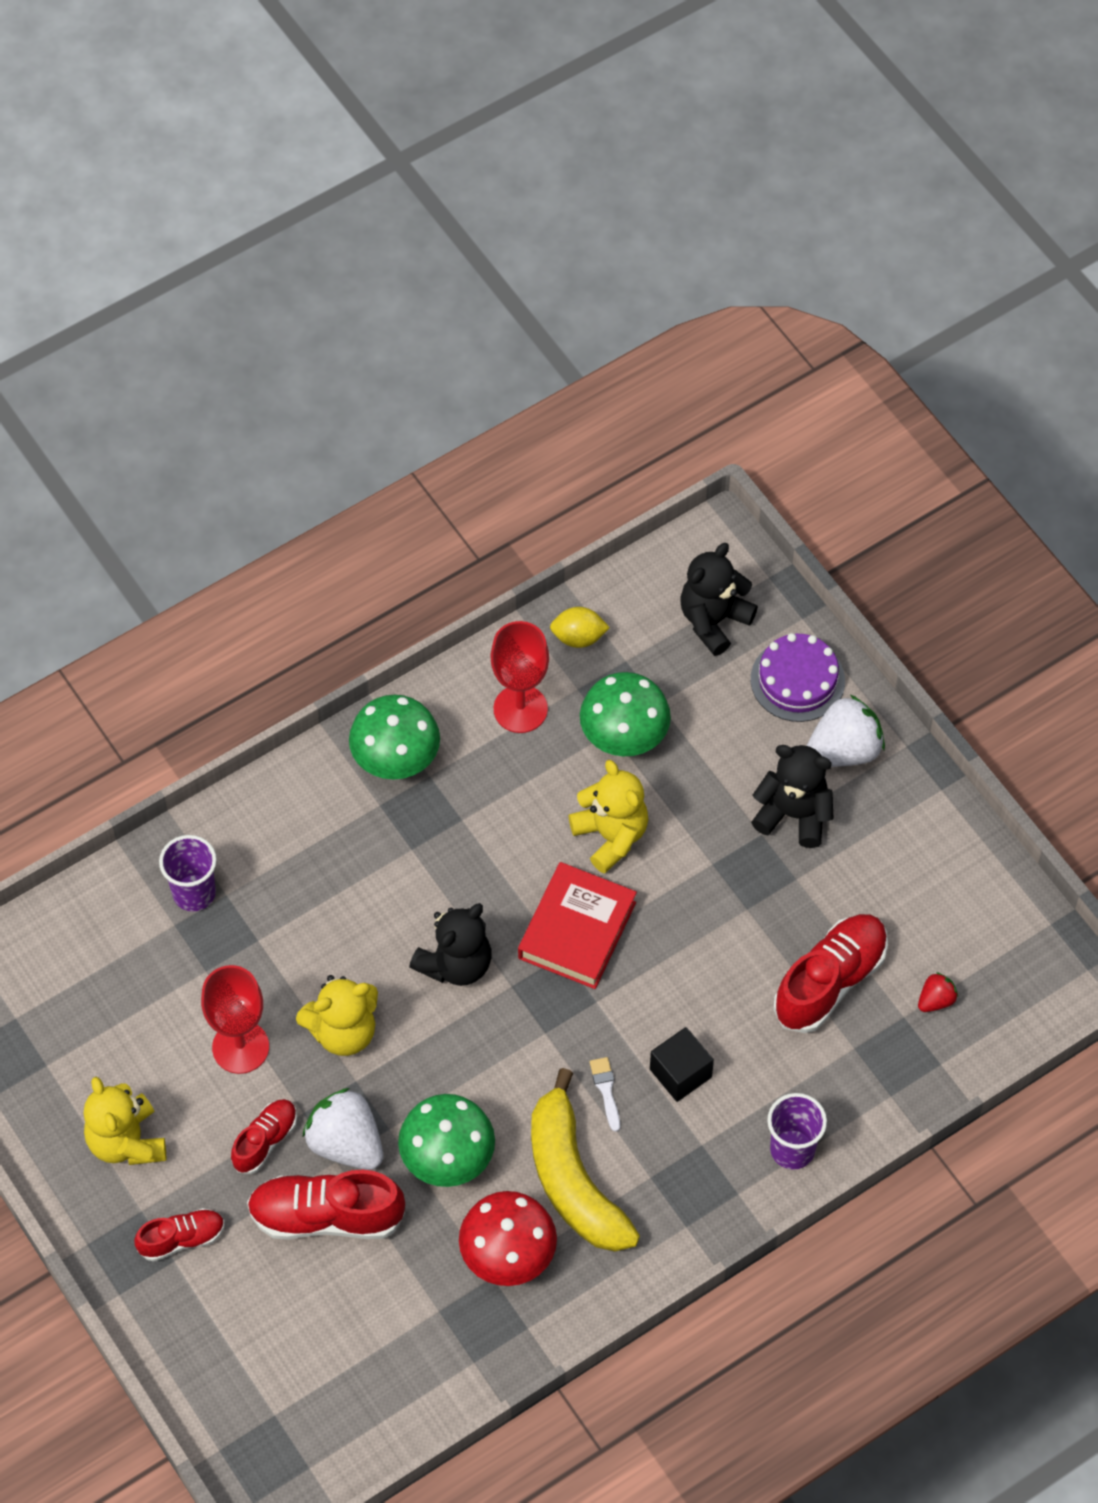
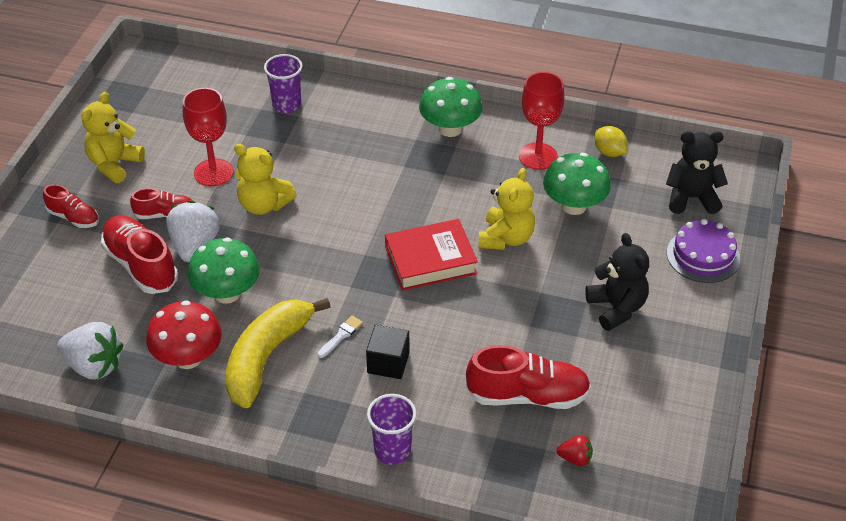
camera: 50 degrees right, 15 degrees down
black teddy bear [409,903,492,986] -> none
white strawberry [807,695,885,767] -> white strawberry moved to [57,322,123,380]

